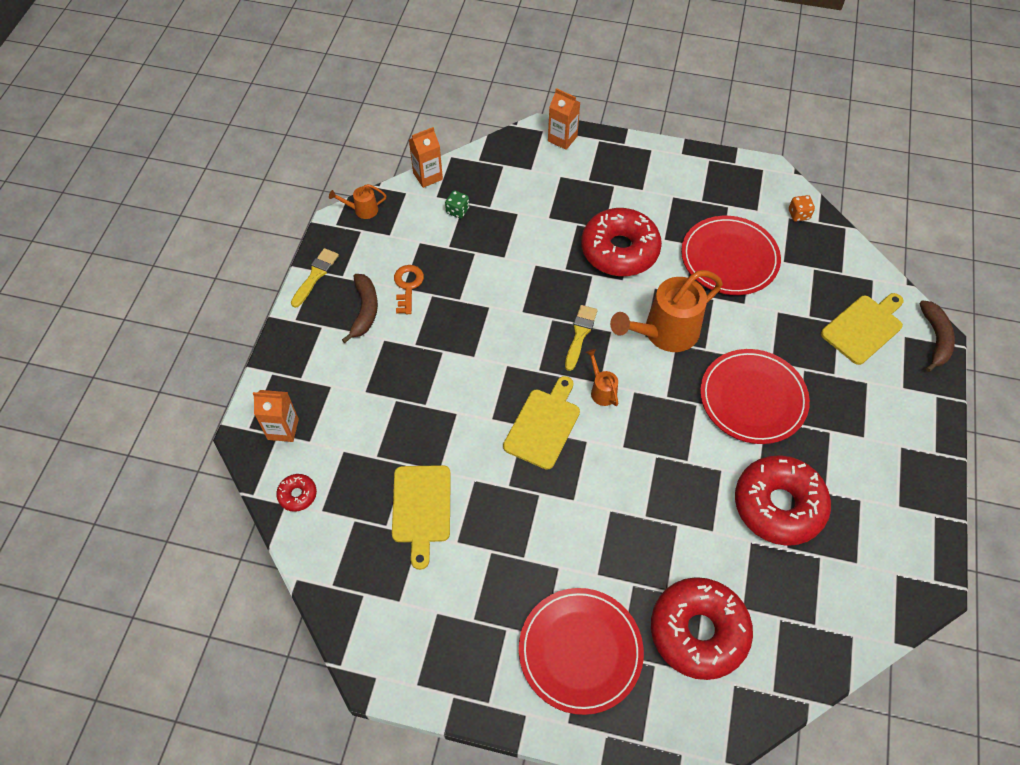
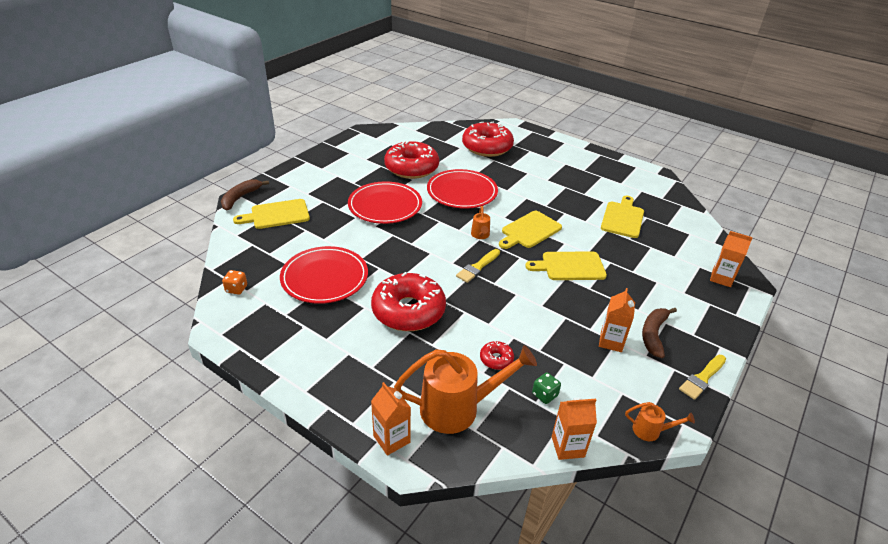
camera: 160 degrees left, 20 degrees down
red donut [276,474,317,512] -> red donut moved to [480,341,514,370]
orange key [394,265,424,314] -> orange carton [599,288,635,352]
red plate [519,588,644,715] -> red plate moved to [427,169,498,209]
orange watering can [610,270,723,352] -> orange watering can moved to [394,345,537,434]
none -> yellow cutting board [525,251,607,280]

